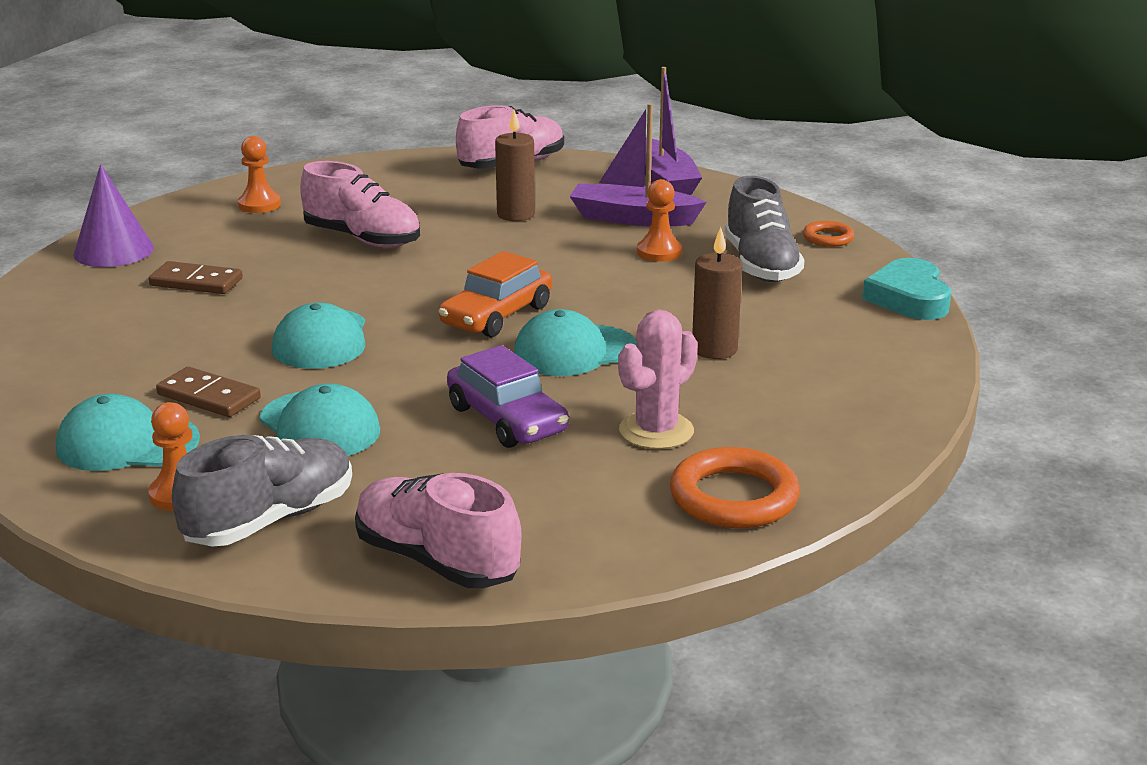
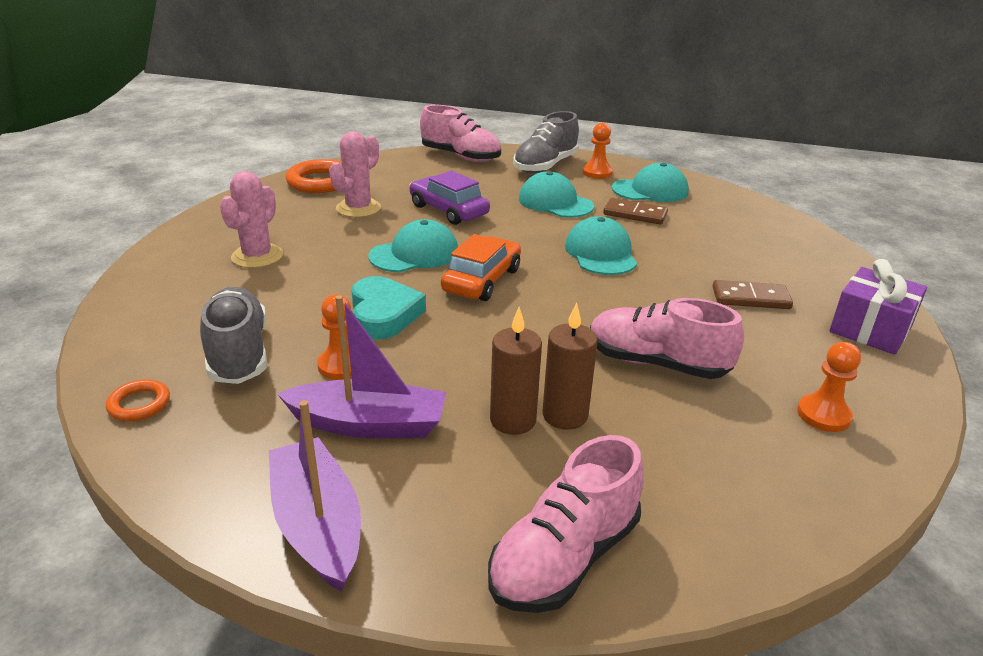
camera: 170 degrees right, 5 degrees up
purple cone [74,164,154,267] -> purple gift [829,259,927,355]
brown candle [692,227,743,359] -> brown candle moved to [543,303,598,430]
turquoise heart [862,258,951,320] -> turquoise heart moved to [351,276,426,340]
none -> pink cactus [220,171,283,268]

